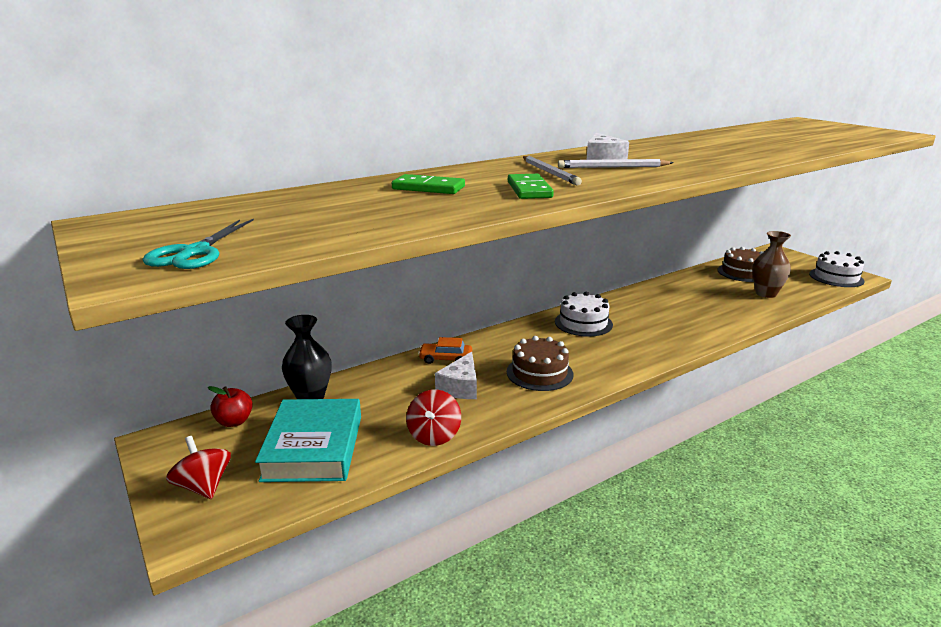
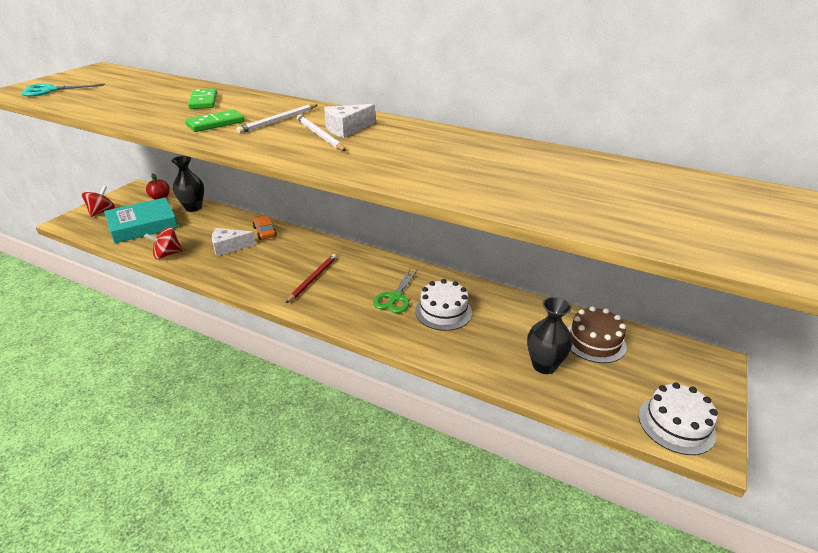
camera: 60 degrees right, 10 degrees up
brown cake [507,336,573,391] -> none
white cake [555,292,613,337] -> white cake moved to [415,279,472,331]
brown vase [752,231,791,298] -> black vase [527,297,573,374]
none -> red pencil [286,254,337,303]
none -> green scissors [373,269,418,313]

